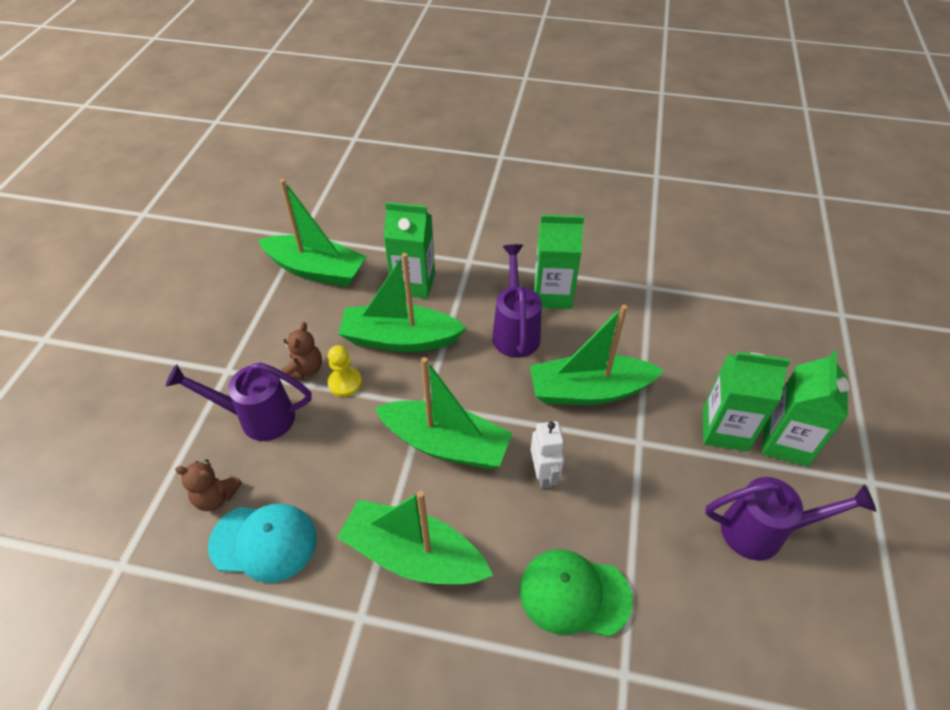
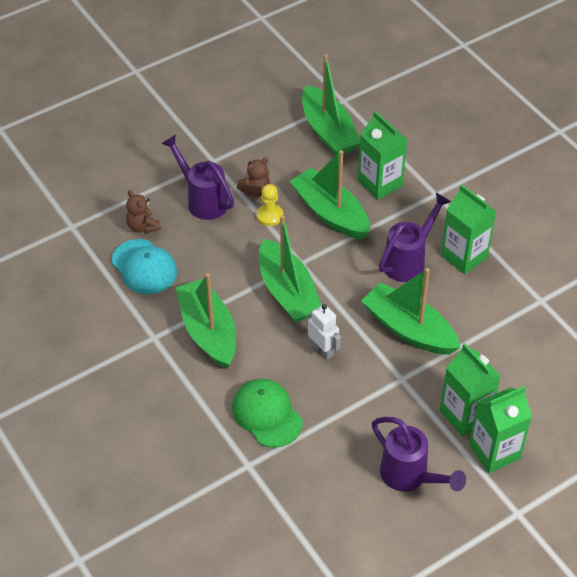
camera: 45 degrees right, 0 degrees up
white robot [531,421,564,489] -> white robot turned 75 degrees counterclockwise [308,304,341,360]

